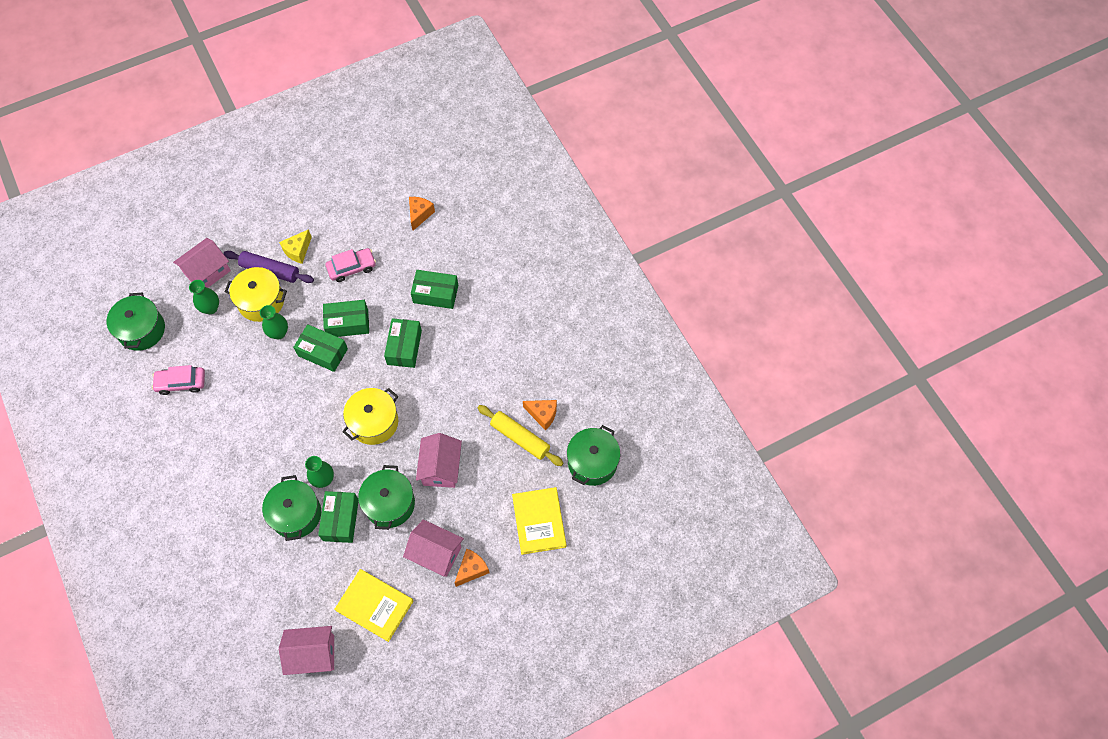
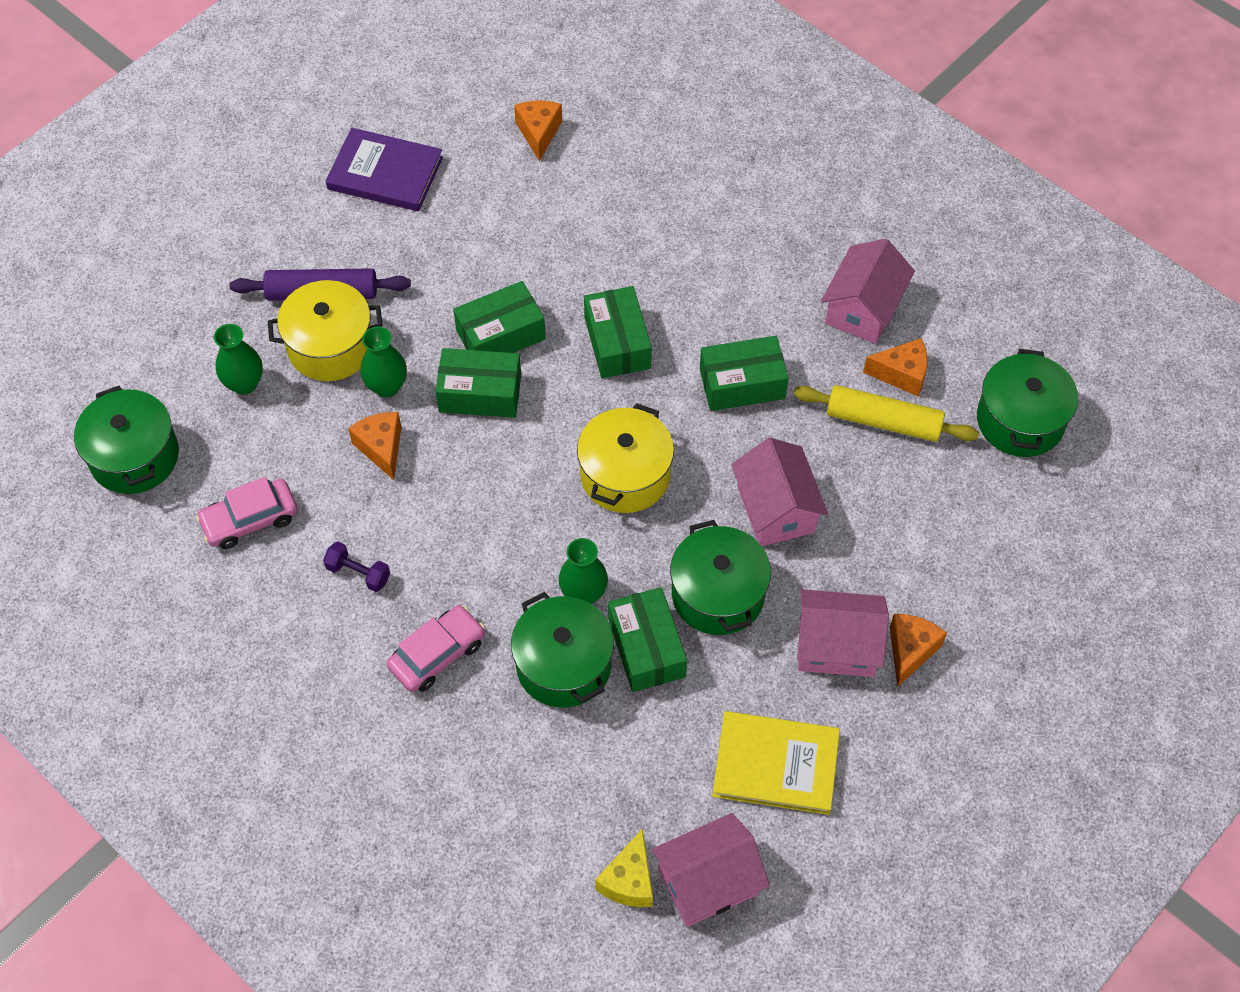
camera: 20 degrees left, 5 degrees down
pink house [173,238,231,288] -> pink house moved to [821,239,915,344]
yellow cheese [279,229,312,264] -> yellow cheese moved to [595,829,653,907]
pink car [326,248,376,282] -> pink car moved to [386,605,485,692]
green box [411,270,458,309] -> green box moved to [700,336,789,411]
yellow book [512,487,567,555] -> none
none -> purple dumbbell [323,541,390,592]
none -> purple book [326,128,443,211]
none -> orange cheese [348,412,401,480]

